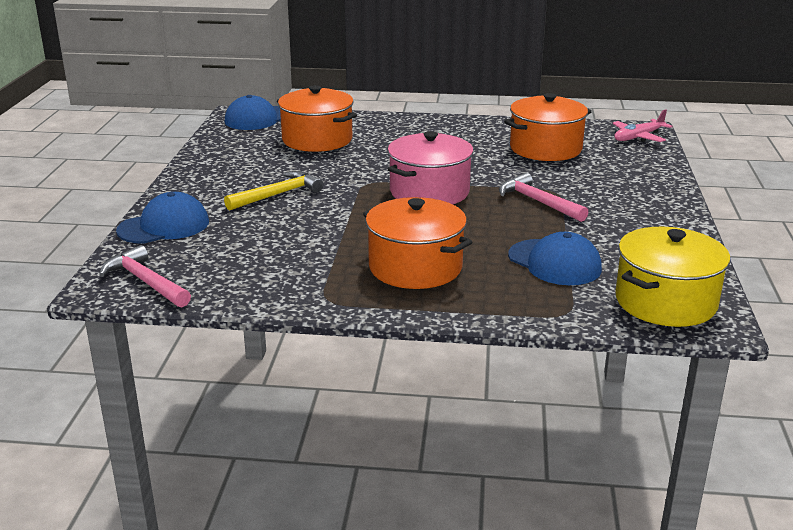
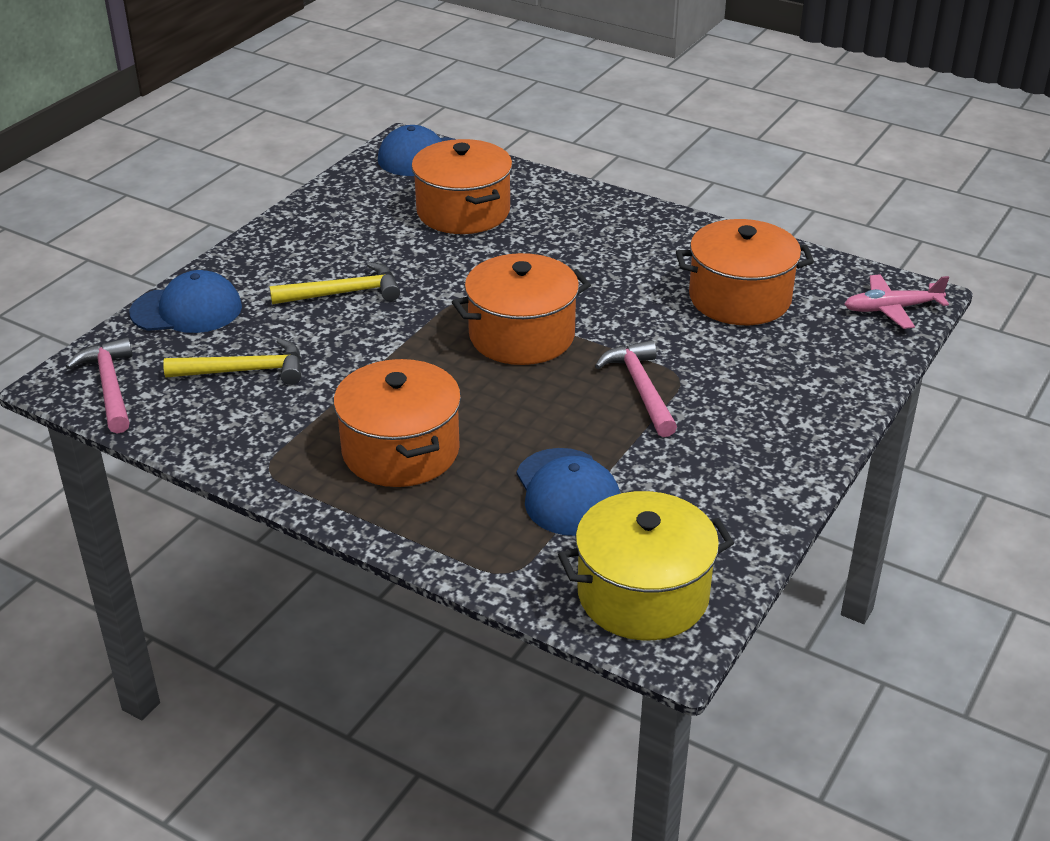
camera: 25 degrees right, 10 degrees up
pink pot [388,131,474,204] -> orange pot [452,253,591,365]
none -> yellow hammer [163,338,301,385]

